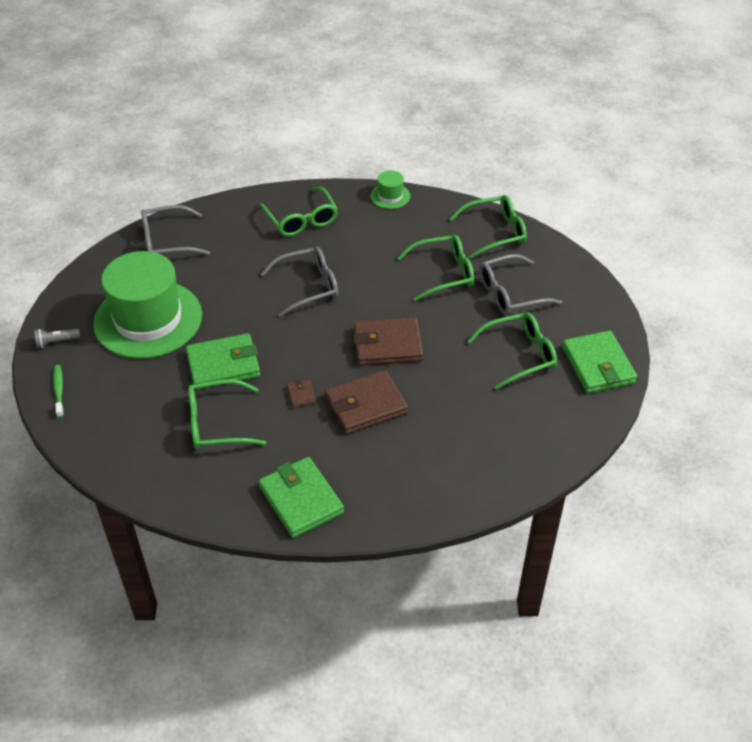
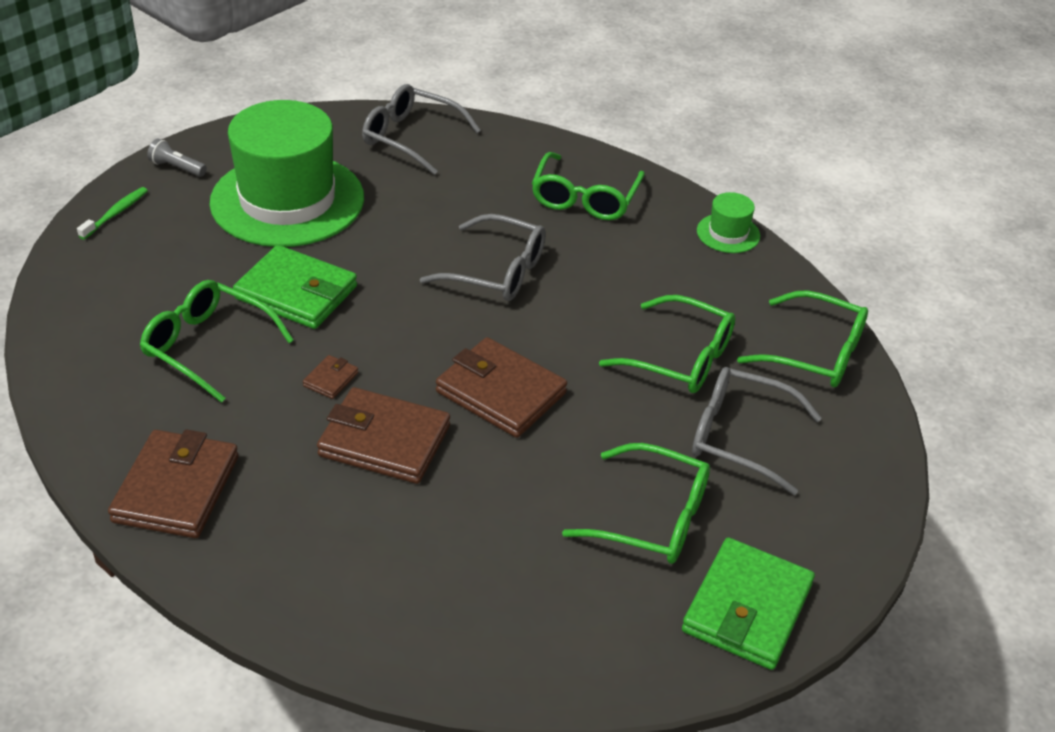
camera: 40 degrees right, 5 degrees down
green wallet [258,457,344,538] -> brown wallet [108,429,239,538]

